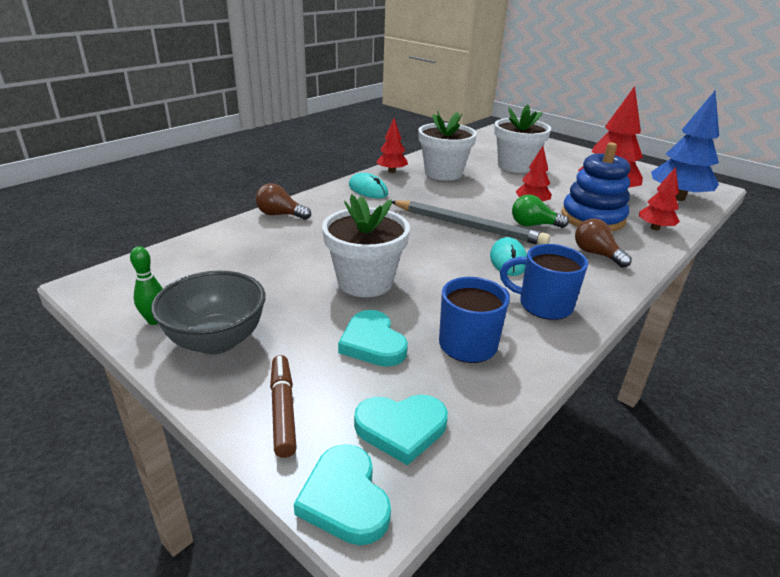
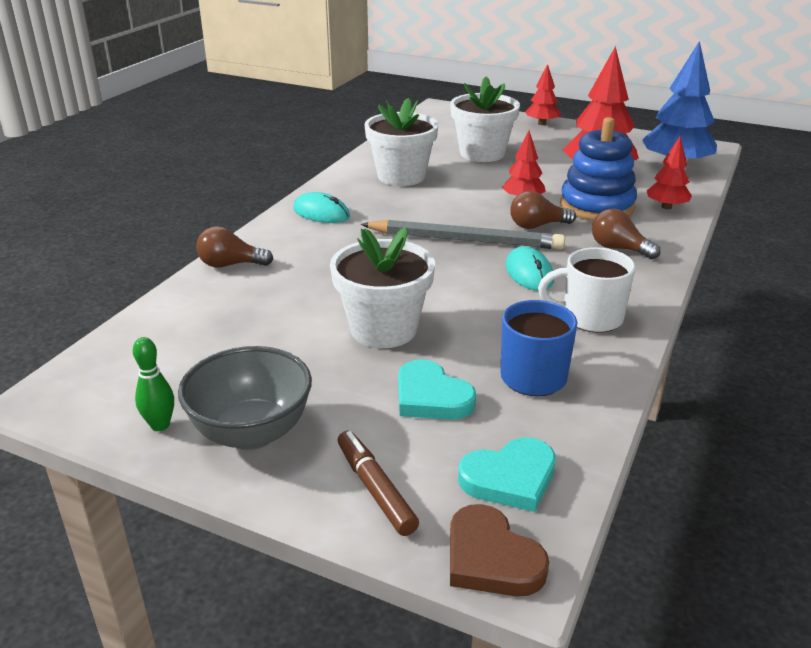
camera: 15 degrees left, 0 degrees up
turquoise heart [294,444,391,545] -> brown heart [450,504,549,597]
red tree [376,118,408,173] -> red tree moved to [525,64,561,125]
blue mug [500,244,588,320] -> white mug [538,247,635,333]
green light bulb [512,195,569,228] -> brown light bulb [510,191,576,229]

